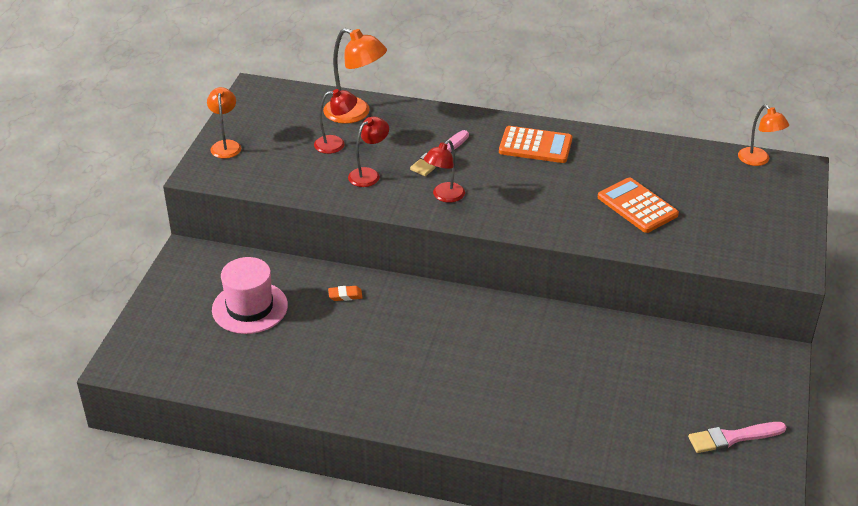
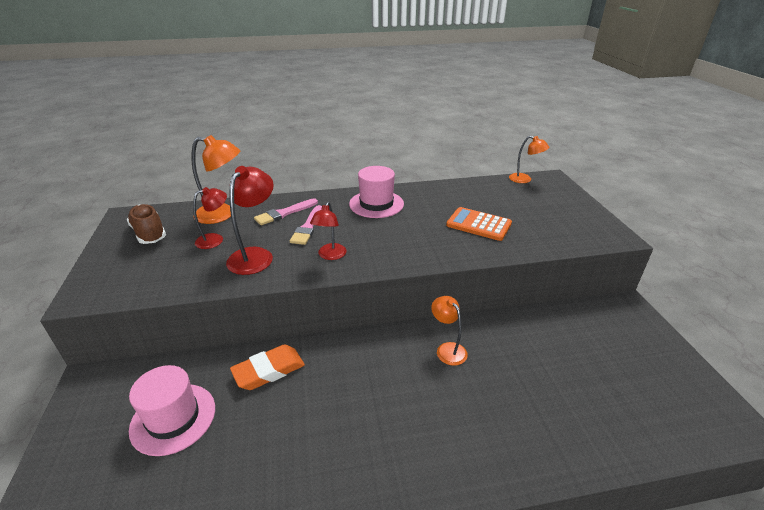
camera: 25 degrees left, 5 degrees down
orange lamp [207,87,241,159] -> orange lamp moved to [431,296,468,366]
orange eraser [328,286,363,301] -> orange eraser [230,344,305,390], size x2.07
red lamp [348,117,389,187] -> red lamp [226,166,274,275], size x1.57
orange calculator [499,126,572,163] -> pink hat [349,166,404,218]
pink brush [688,422,787,453] -> pink brush moved to [254,198,318,225]
none -> brown shoe [127,204,166,244]

